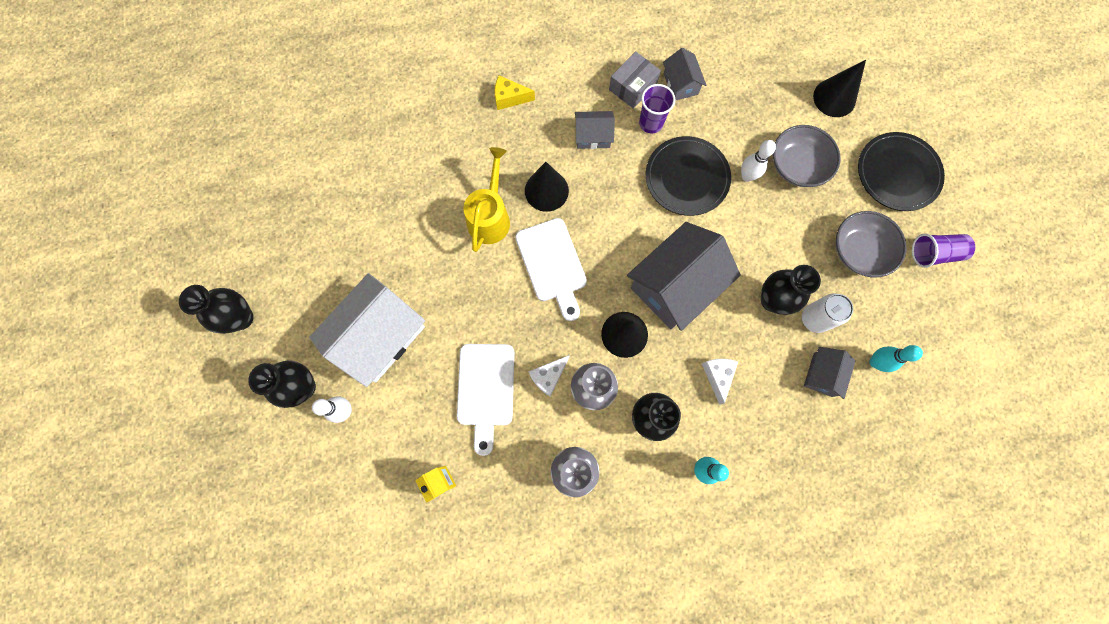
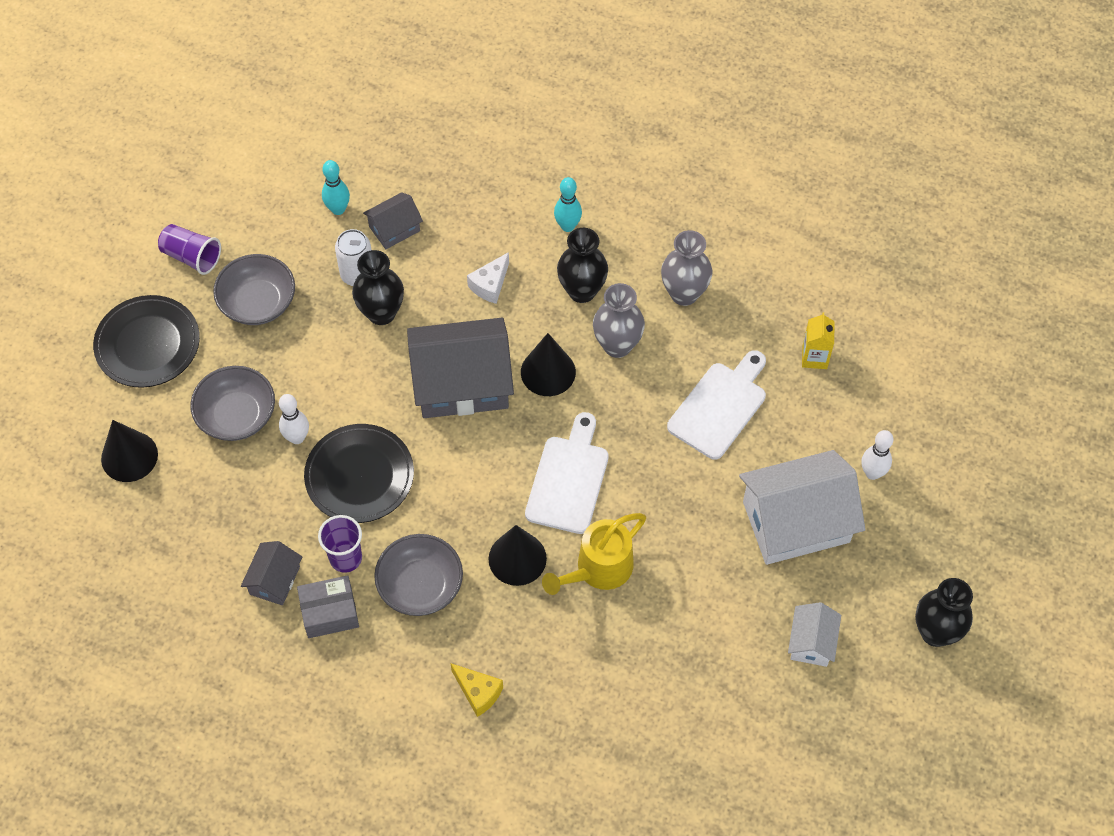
camera: 145 degrees left, 15 degrees down
black vase [248,360,316,408] -> none
white cheese [528,355,570,397] -> none
grey house [575,111,615,149] -> grey bowl [374,534,463,616]
none -> white house [788,602,841,667]

